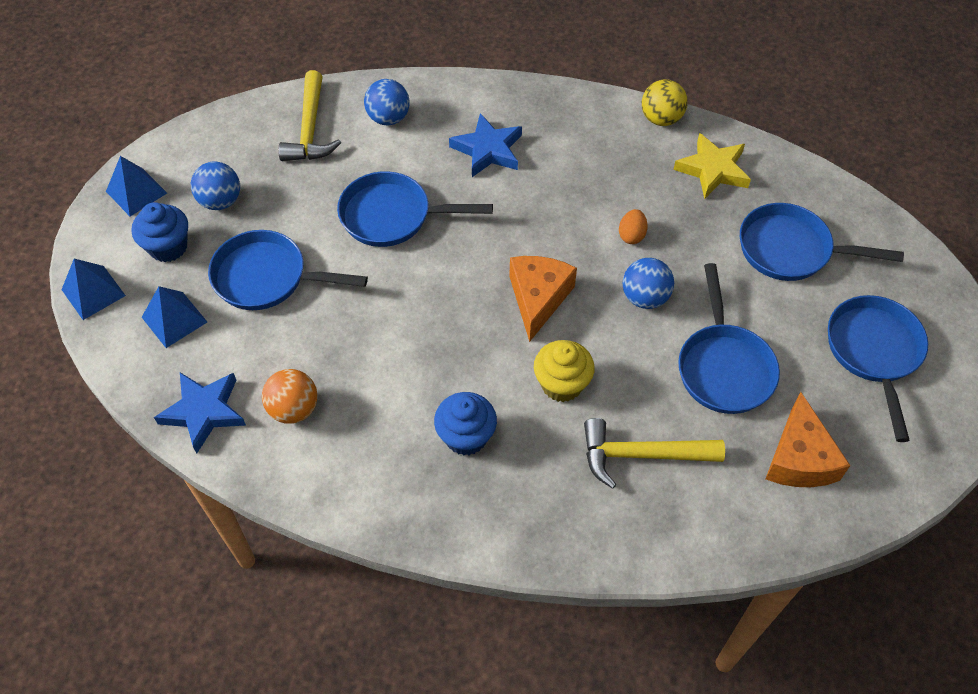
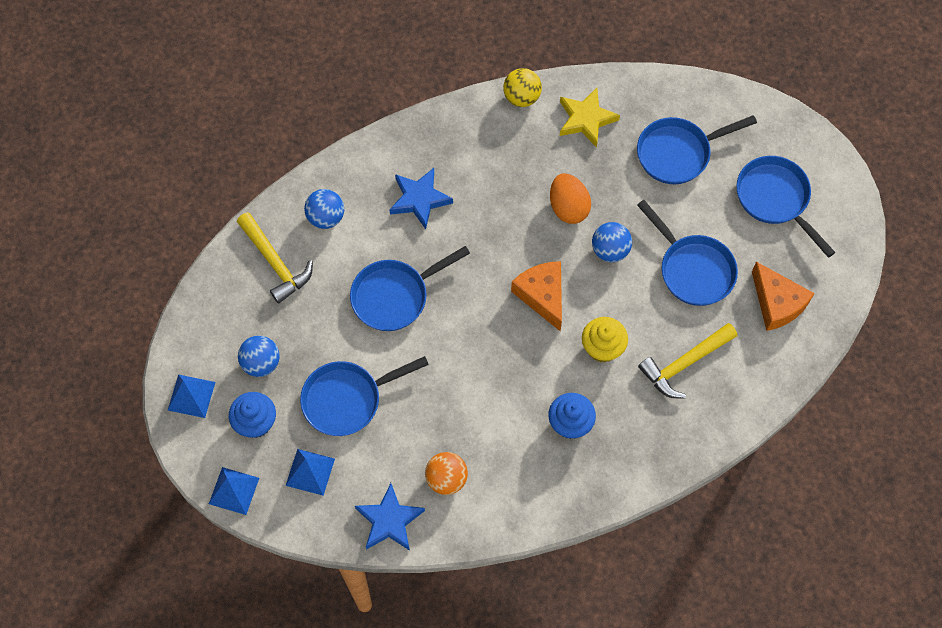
camera: 35 degrees left, 10 degrees up
orange egg [619,209,648,244] -> orange egg [550,173,591,224], size x1.72

